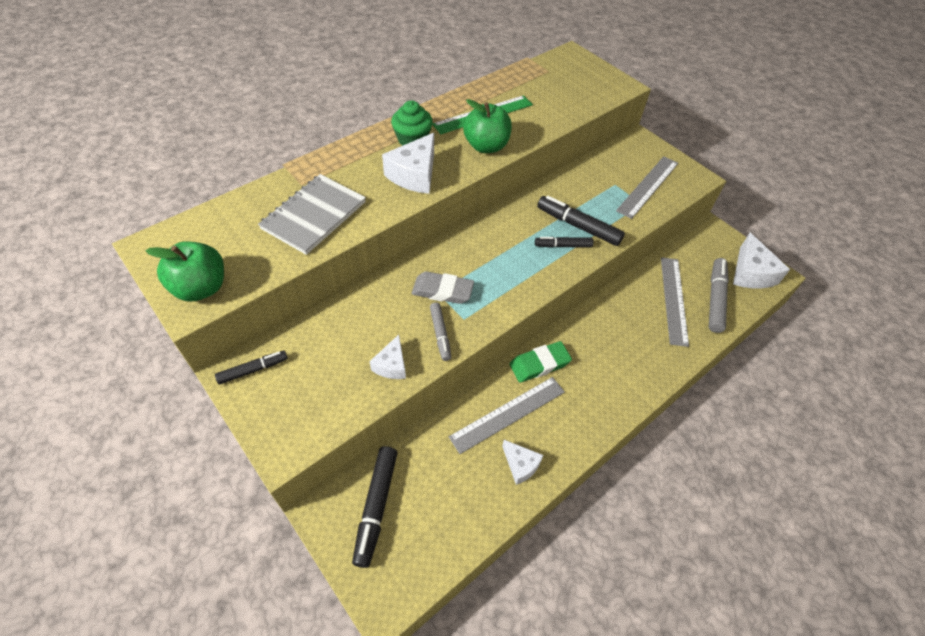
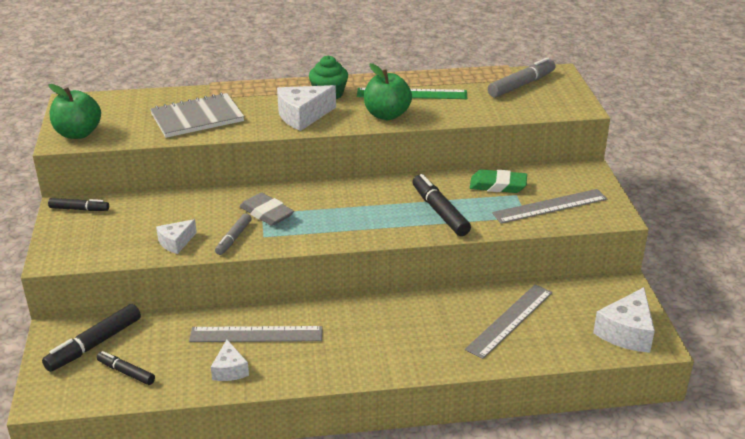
camera: 35 degrees right, 20 degrees down
green eraser [510,341,572,383] -> green eraser moved to [470,169,527,193]
black marker [535,237,594,248] -> black marker moved to [97,351,155,385]
grey marker [709,258,729,333] -> grey marker moved to [488,57,555,98]

